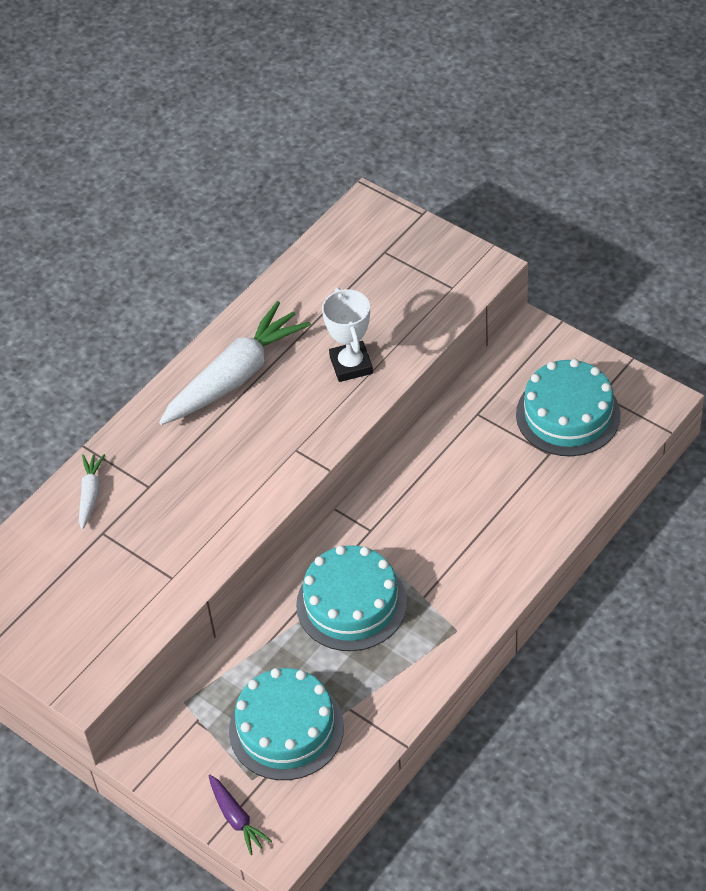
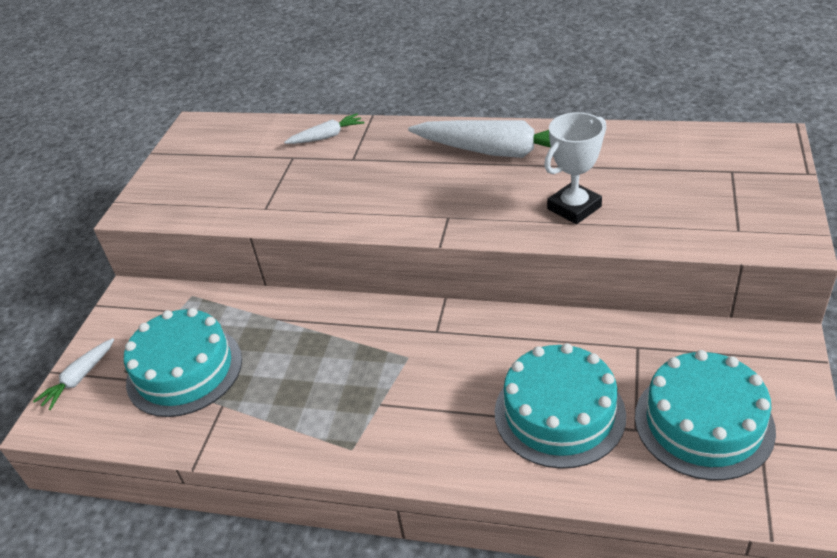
camera: 65 degrees right, 10 degrees down
purple carrot [208,774,272,855] -> white carrot [33,338,114,410]
turquoise cake [296,545,407,651] -> turquoise cake moved to [495,343,626,469]

